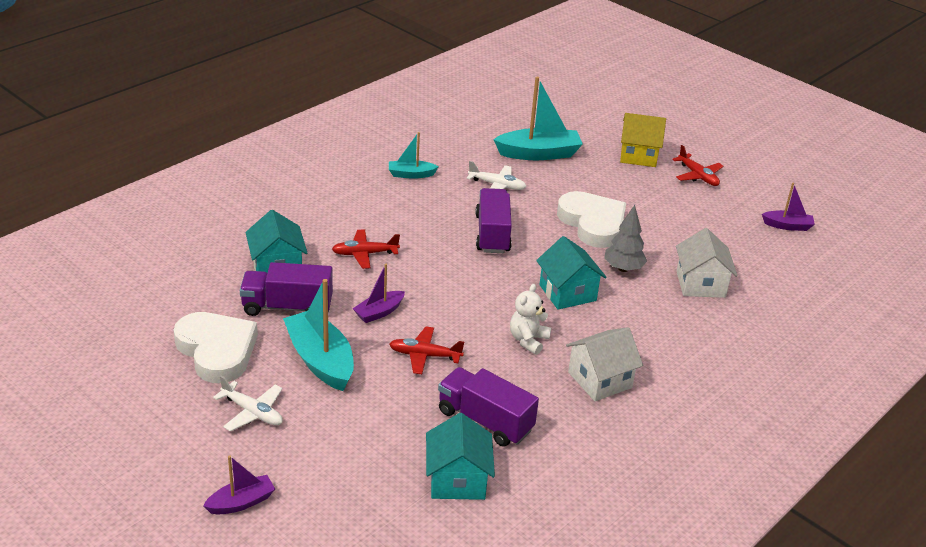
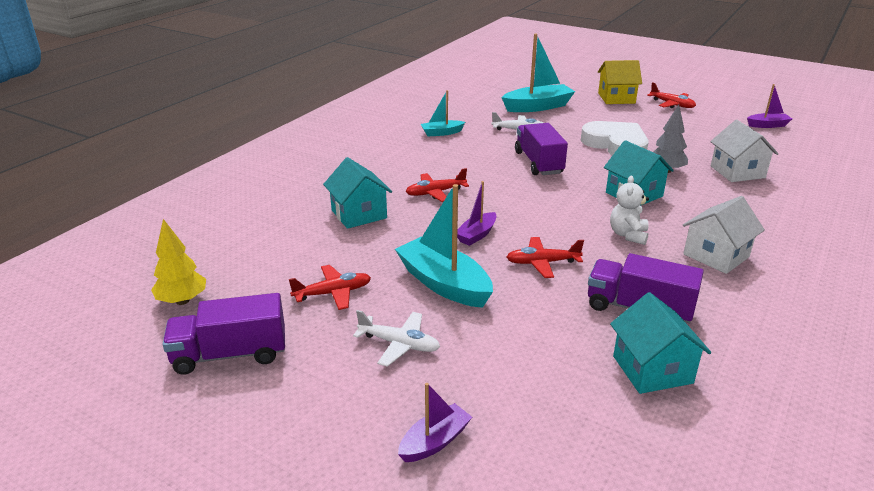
camera: 10 degrees left, 5 degrees down
white heart [174,312,258,383] -> red plane [289,265,371,310]
purple truck [240,262,333,316] -> purple truck moved to [162,293,285,375]
none -> yellow tree [151,219,206,305]

